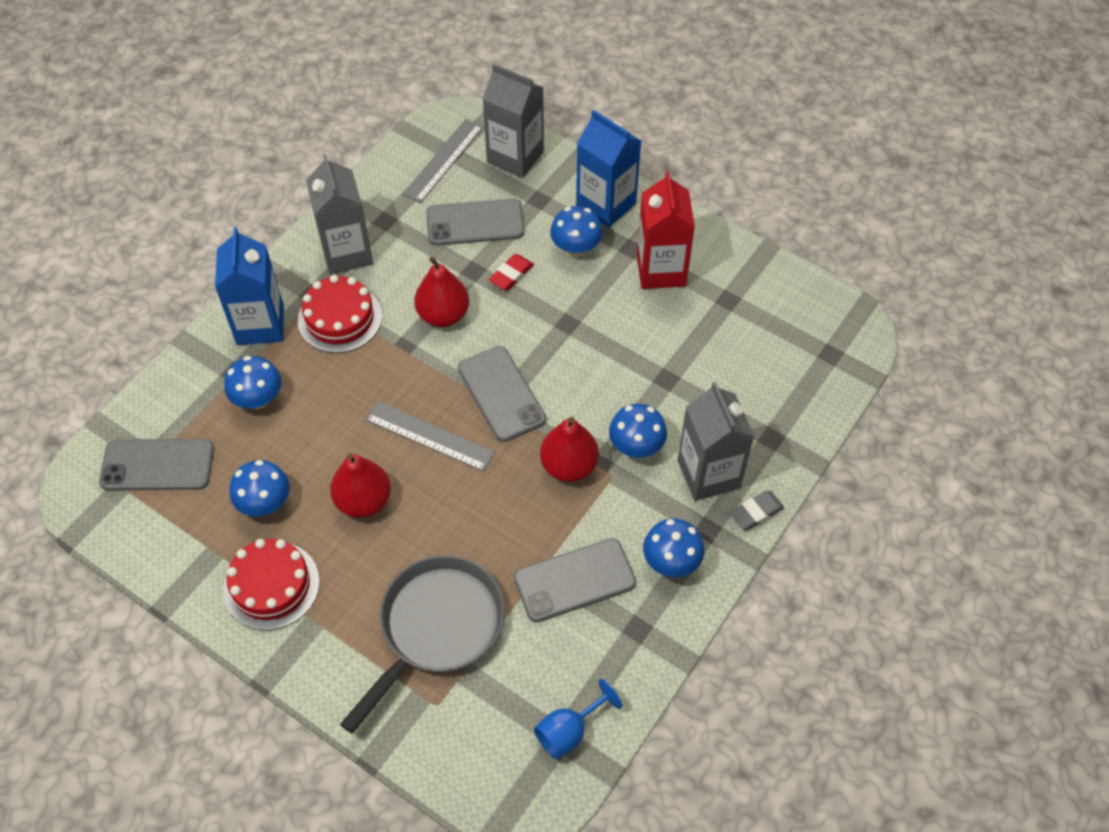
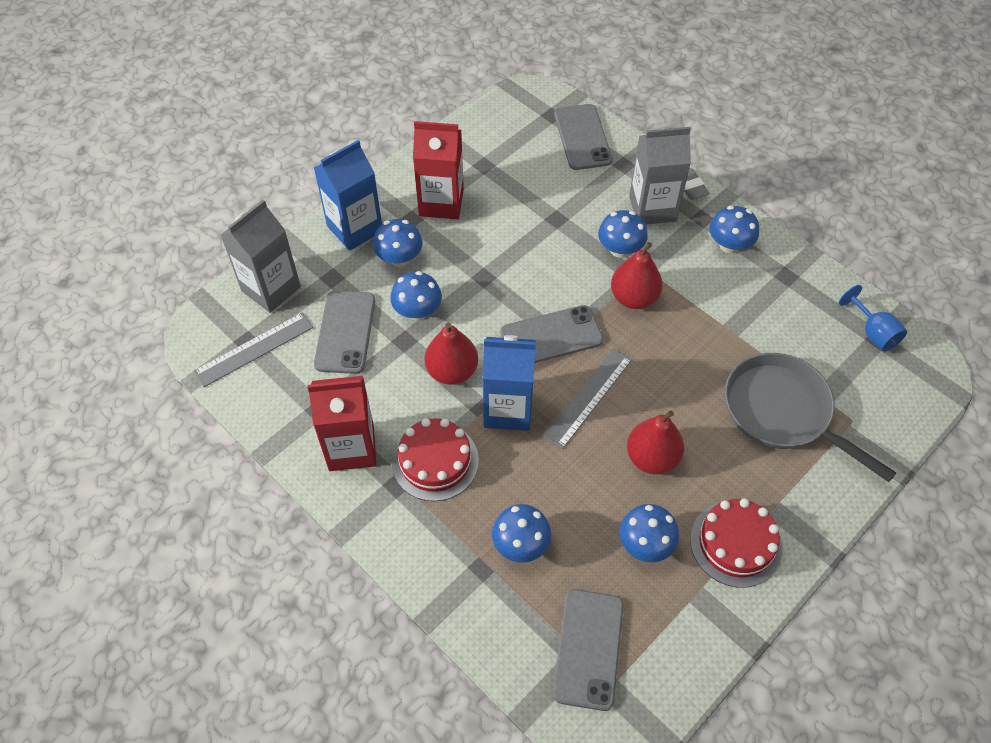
camera: 80 degrees left, 0 degrees up
blue carton [215,227,284,345] -> blue carton moved to [482,335,536,431]
grey carton [306,154,373,274] -> red carton [307,376,376,471]
grey ruler [402,119,483,203] -> grey ruler turned 75 degrees counterclockwise [193,312,313,387]
red eraser [489,254,534,290] -> blue mushroom [390,271,442,320]
grey phone [514,538,636,622] -> grey phone moved to [554,104,613,170]

